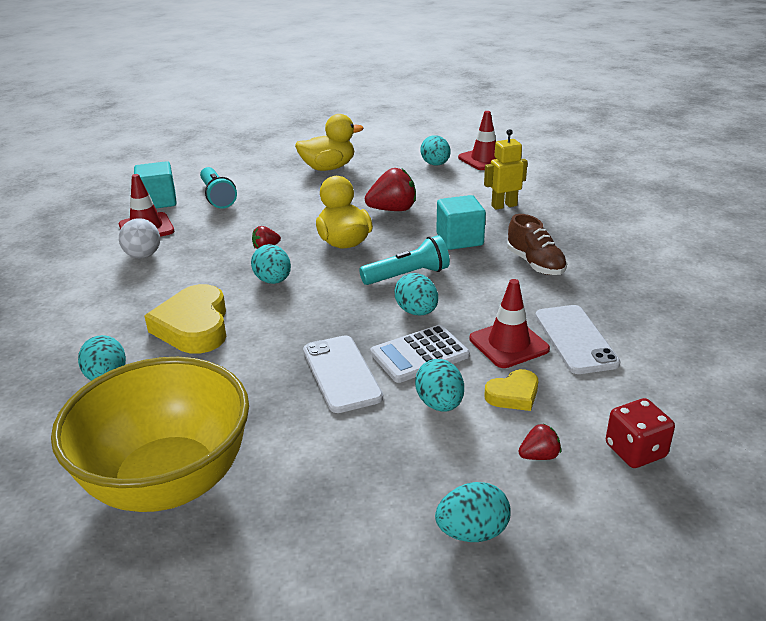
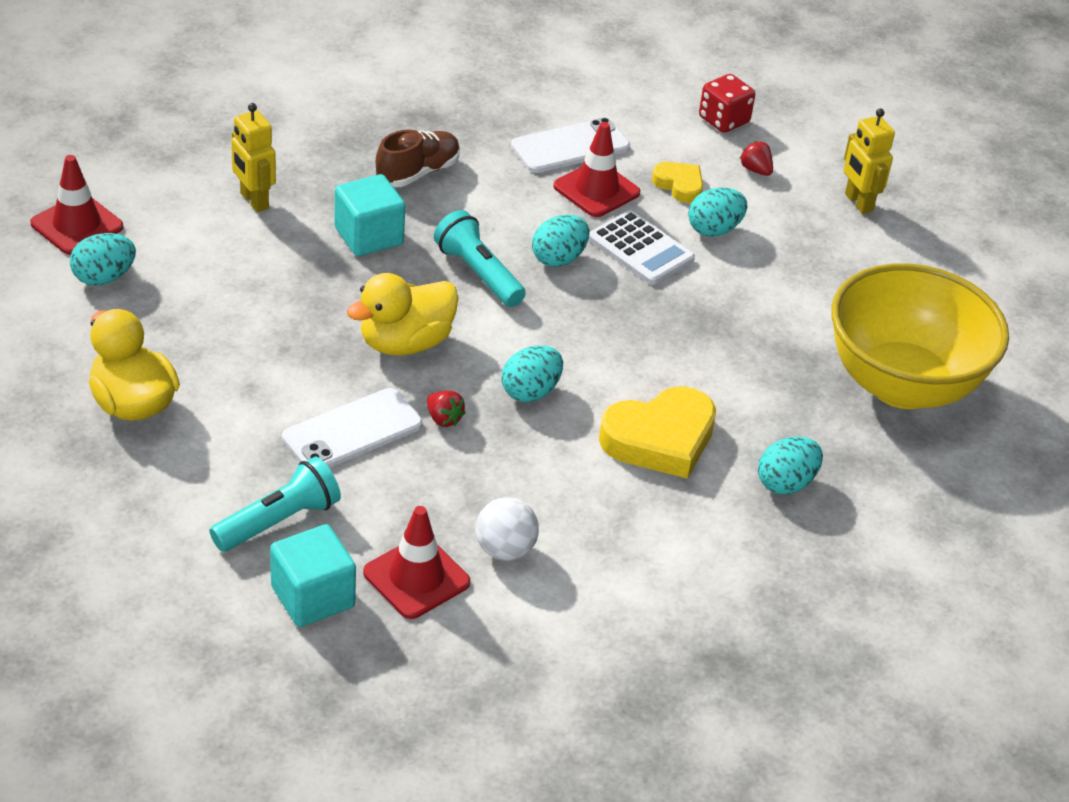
camera: 110 degrees left, 10 degrees up
white phone [303,336,383,413] -> white phone moved to [282,388,423,468]
red strawberry [365,168,416,211] -> none
turquoise egg [435,482,510,542] -> yellow robot [844,108,895,214]

